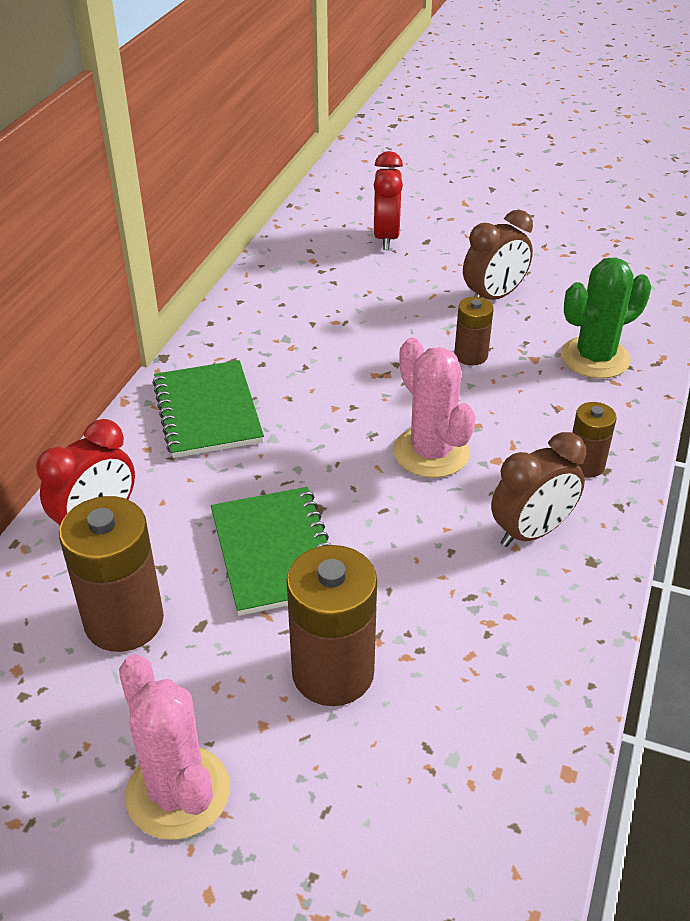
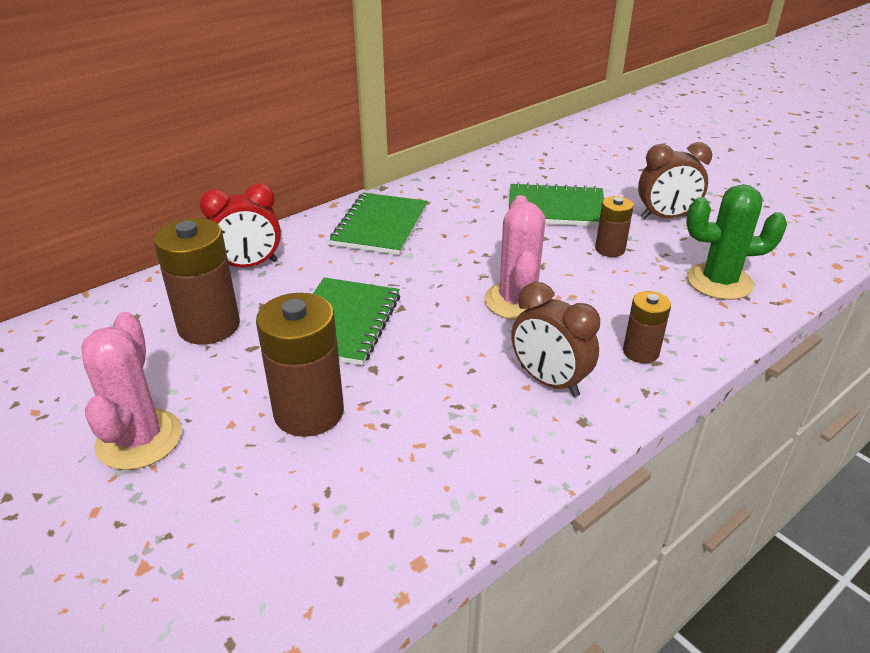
camera: 30 degrees right, 5 degrees down
red clock [373,151,403,250] -> none
brown clock [491,432,586,547] -> brown clock turned 45 degrees clockwise [511,282,600,397]
none -> green notebook [509,182,604,227]

